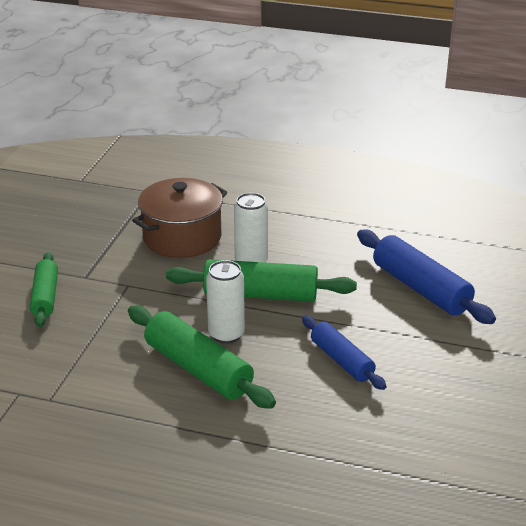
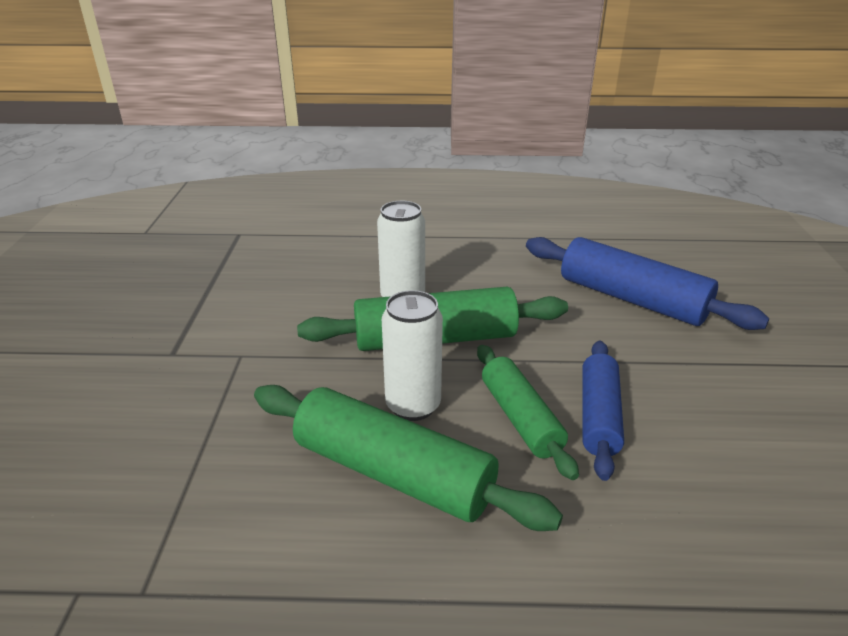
camera: 15 degrees left, 0 degrees up
green rolling pin [30,252,58,327] -> green rolling pin moved to [477,345,579,480]
brown pot [132,178,227,258] -> none
blue rolling pin [302,316,387,390] -> blue rolling pin turned 60 degrees clockwise [582,341,624,481]

